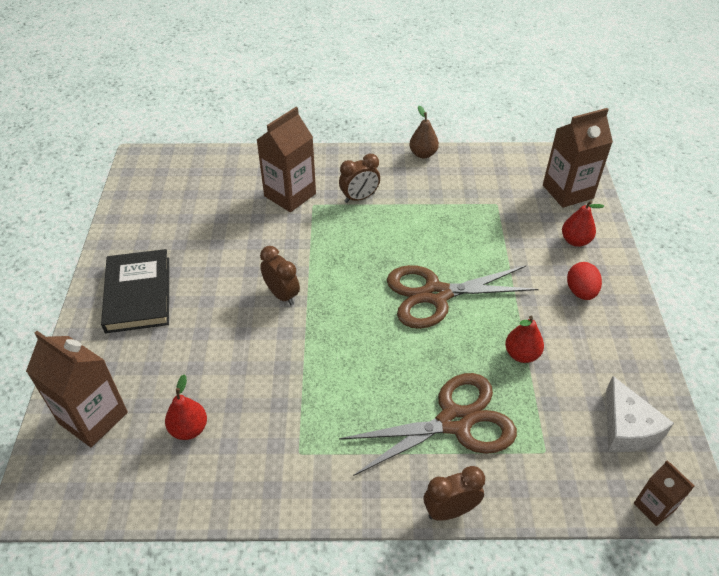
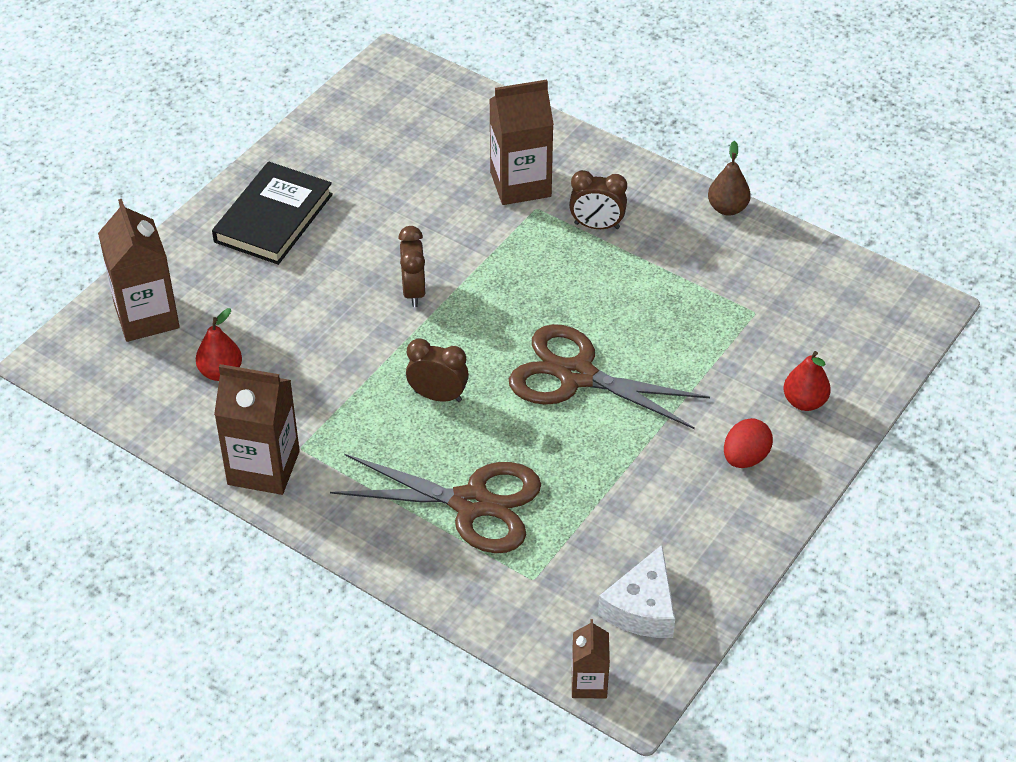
camera: 35 degrees right, 0 degrees up
brown clock [424,466,485,521] -> brown clock moved to [406,338,469,402]
red pear [505,316,544,363] -> none
brown carton [543,108,613,208] -> brown carton moved to [214,364,300,495]

